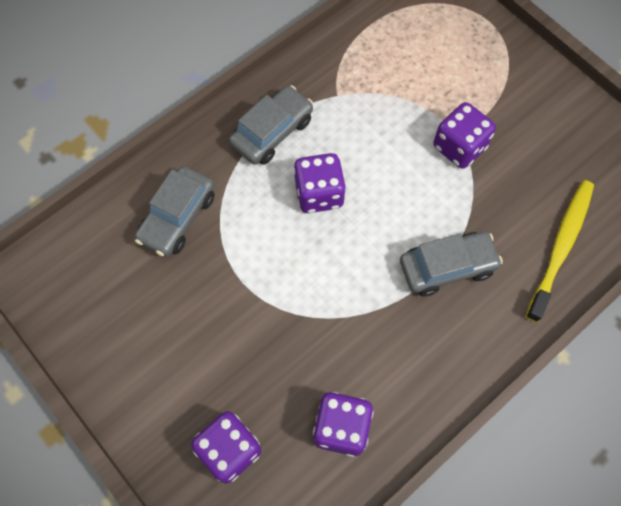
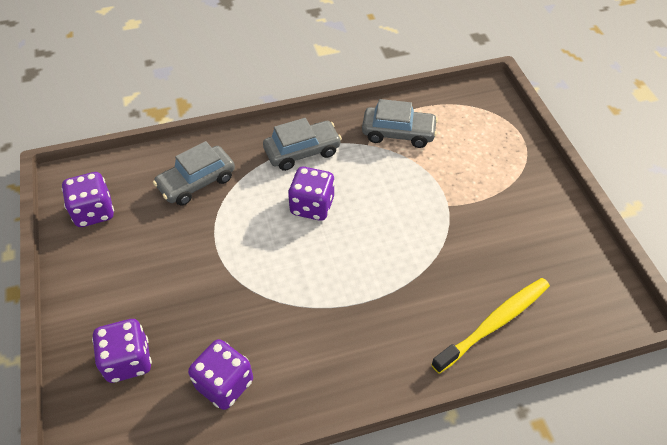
camera: 25 degrees right, 15 degrees down
grey car [400,231,503,296] -> grey car moved to [362,99,438,148]
purple dice [433,102,496,169] -> purple dice moved to [62,172,114,227]

